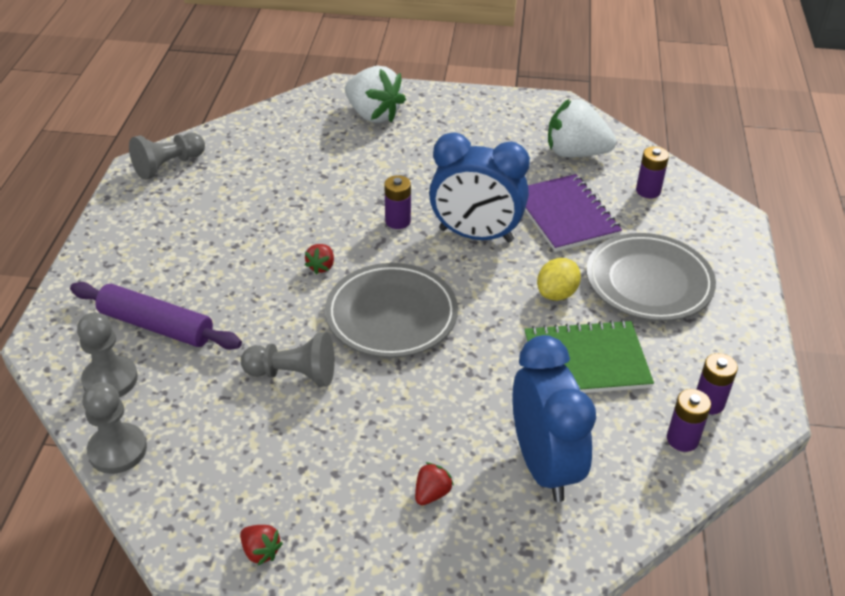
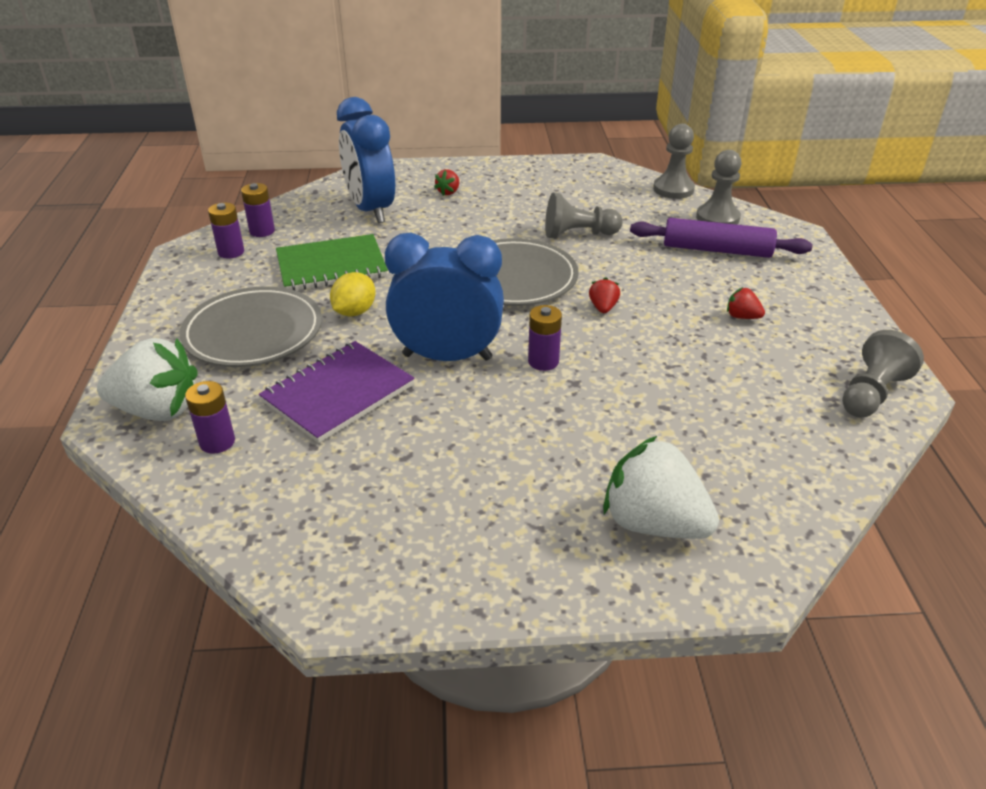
camera: 170 degrees right, 5 degrees down
red strawberry [240,525,283,565] -> red strawberry moved to [727,287,765,319]
purple notebook [525,174,622,252] -> purple notebook turned 75 degrees clockwise [259,341,415,443]
white strawberry [548,99,616,158] -> white strawberry moved to [97,338,197,421]

